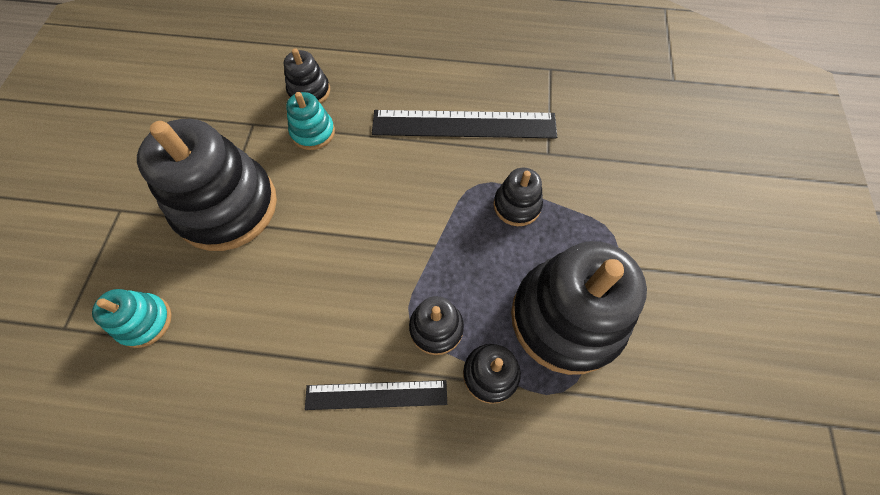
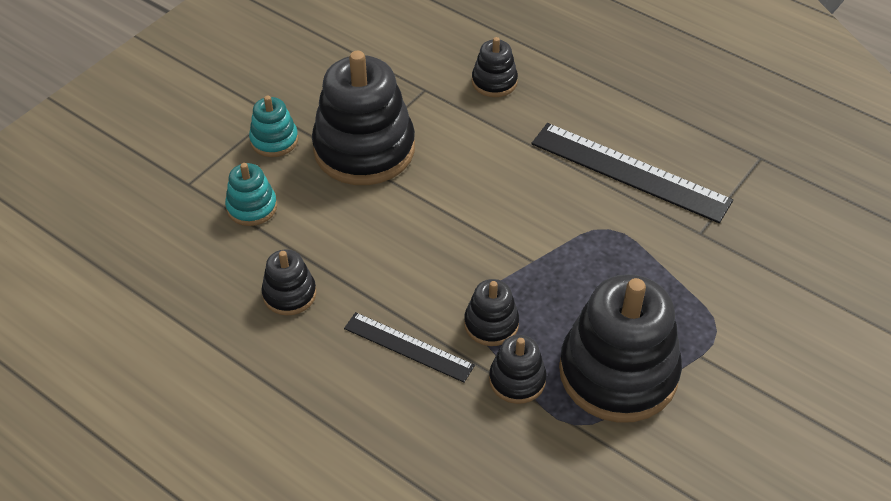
camera: 30 degrees right, 15 degrees down
turquoise stacking toy [286,92,335,150] -> turquoise stacking toy moved to [249,96,298,157]
black stacking toy [493,168,543,226] -> black stacking toy moved to [261,249,316,316]

